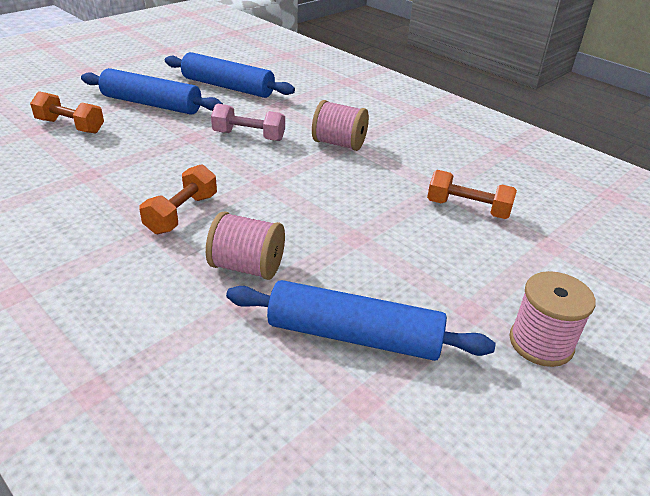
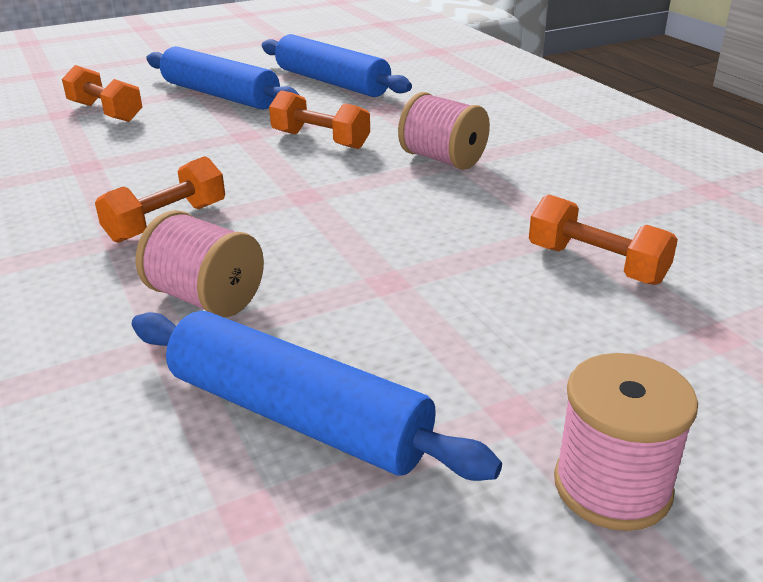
camera: 20 degrees right, 5 degrees down
pink dumbbell [211,103,285,141] -> orange dumbbell [269,90,370,149]

